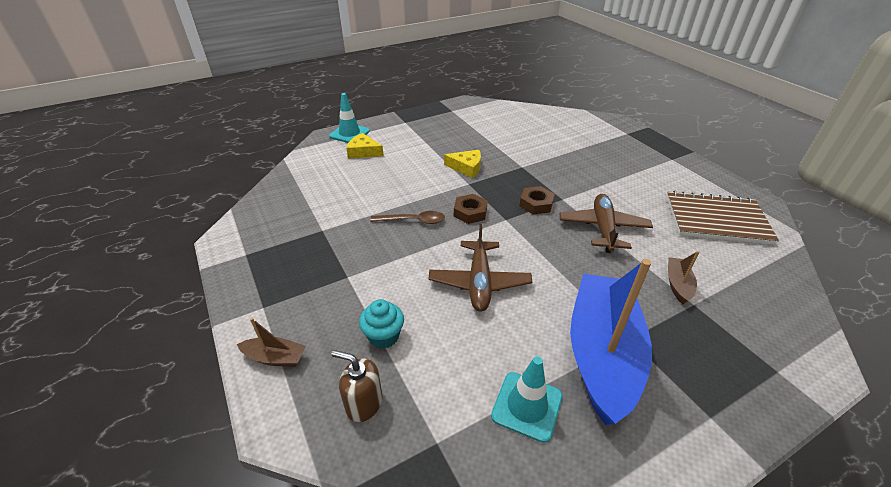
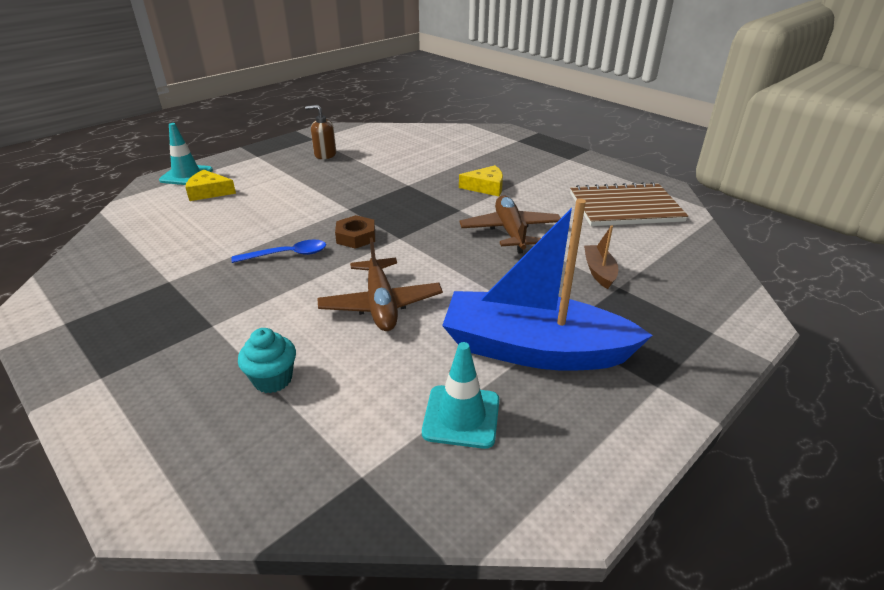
camera: 15 degrees left, 5 degrees down
brown boat [237,318,306,367] -> none
brown soap dispenser [332,350,382,422] -> brown soap dispenser moved to [305,105,336,159]
brown spoon [370,211,445,224] -> blue spoon [231,240,326,263]
yellow cheese [444,150,481,178] -> yellow cheese moved to [459,165,503,196]
brown nut [520,186,555,214] -> none
blue boat [570,259,652,425] -> blue boat turned 75 degrees counterclockwise [442,199,653,371]

